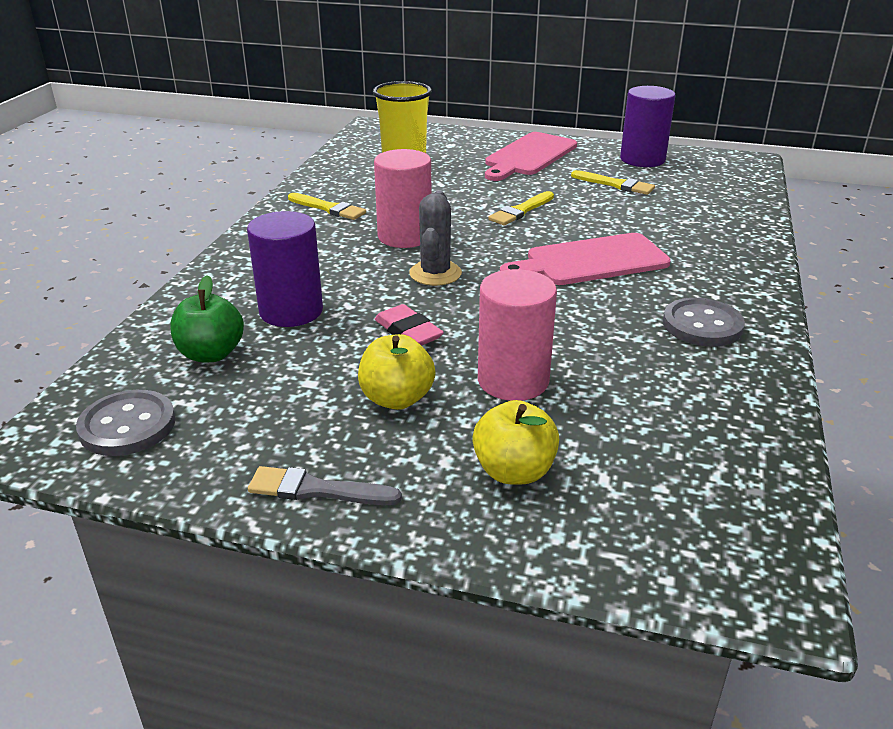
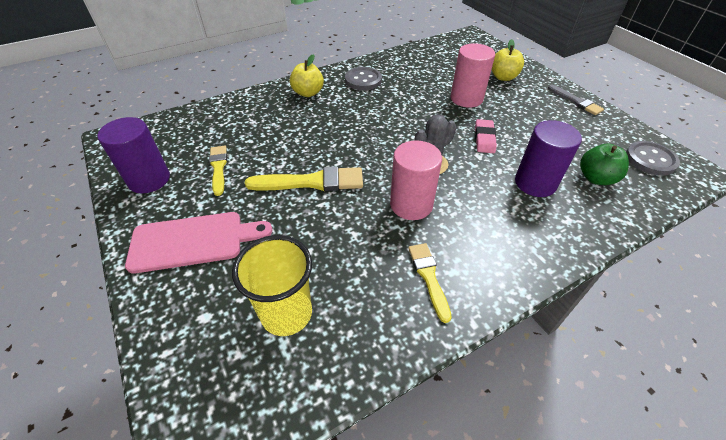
camera: 135 degrees left, 15 degrees up
yellow apple [358,334,436,410] -> yellow apple moved to [290,54,324,97]
yellow brush [488,191,554,225] -> yellow brush [245,166,363,191], size x1.60
pink cutting board [500,233,671,285] -> none

